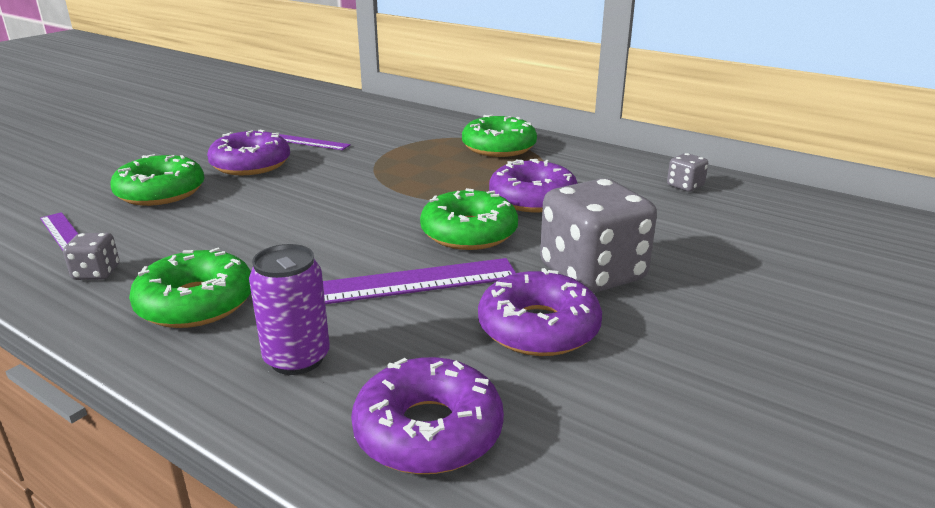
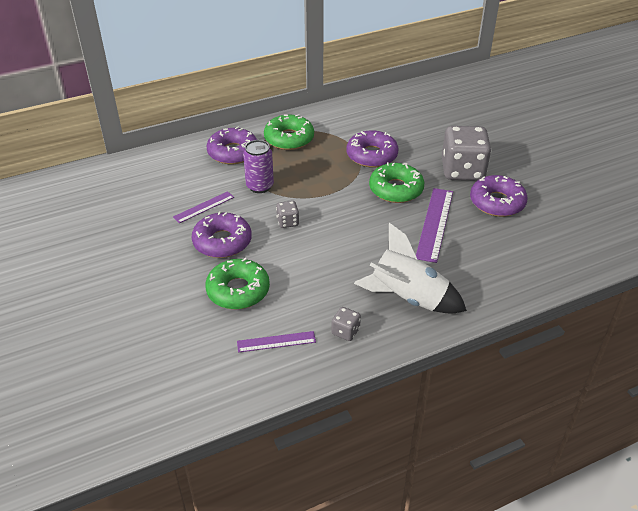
camera: 60 degrees left, 15 degrees up
green donut [129,248,251,328] -> white rocket [354,223,467,314]
purple can [249,244,330,375] -> purple can moved to [243,140,274,193]
purple donut [351,357,504,474] -> purple donut moved to [206,127,257,164]
grey dice [667,153,708,192] -> grey dice moved to [276,201,299,228]

